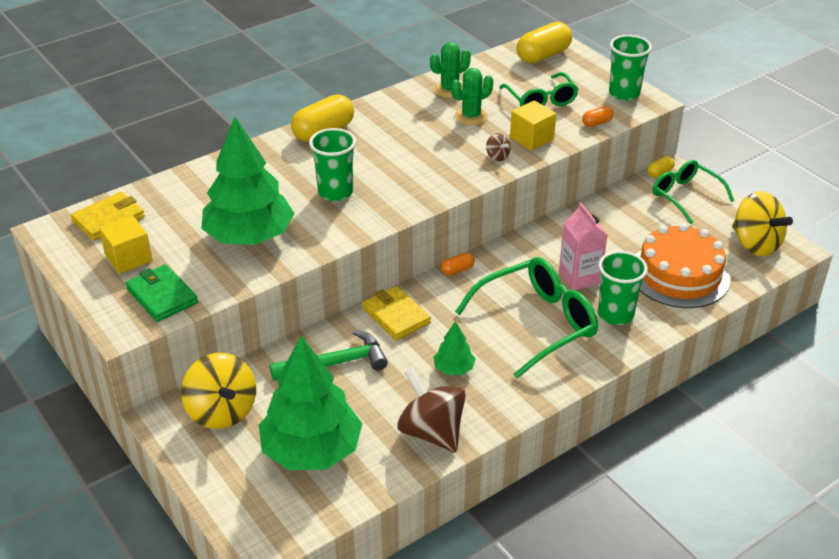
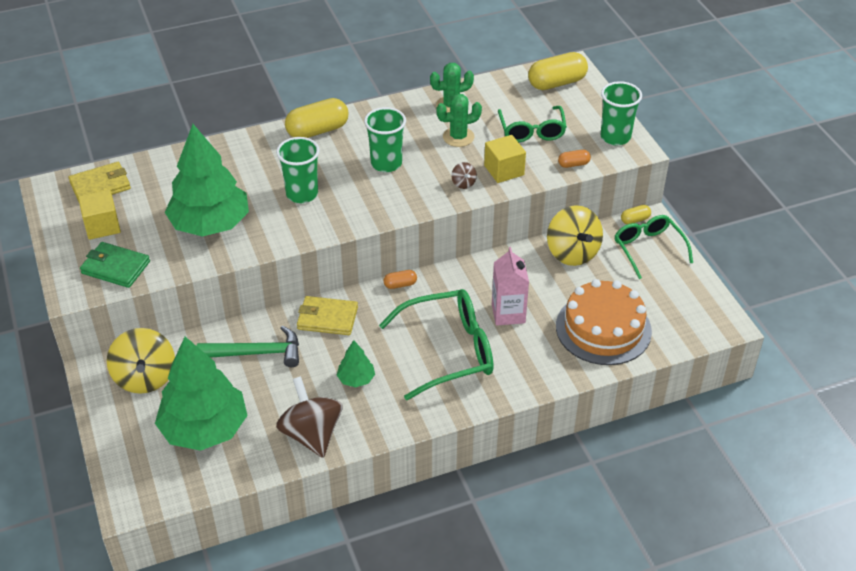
camera: 15 degrees right, 5 degrees up
green wallet [125,264,198,322] -> green wallet turned 45 degrees counterclockwise [80,242,150,288]
yellow wallet [362,286,431,340] -> yellow wallet turned 60 degrees counterclockwise [297,296,358,335]
green cup [598,251,648,325] -> green cup moved to [364,107,406,172]
yellow spinning top [732,191,793,256] -> yellow spinning top moved to [547,205,603,266]

